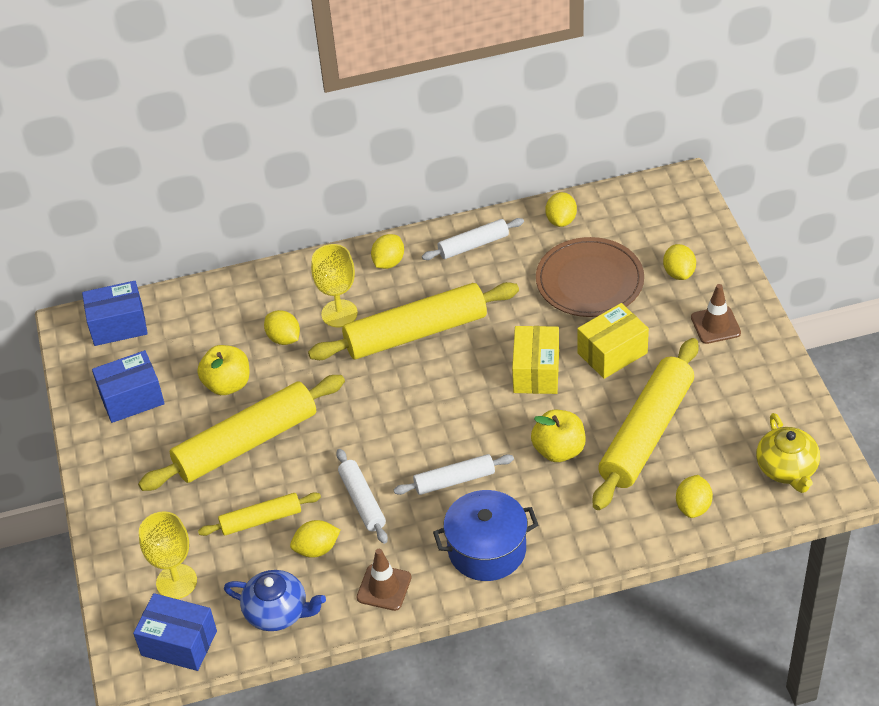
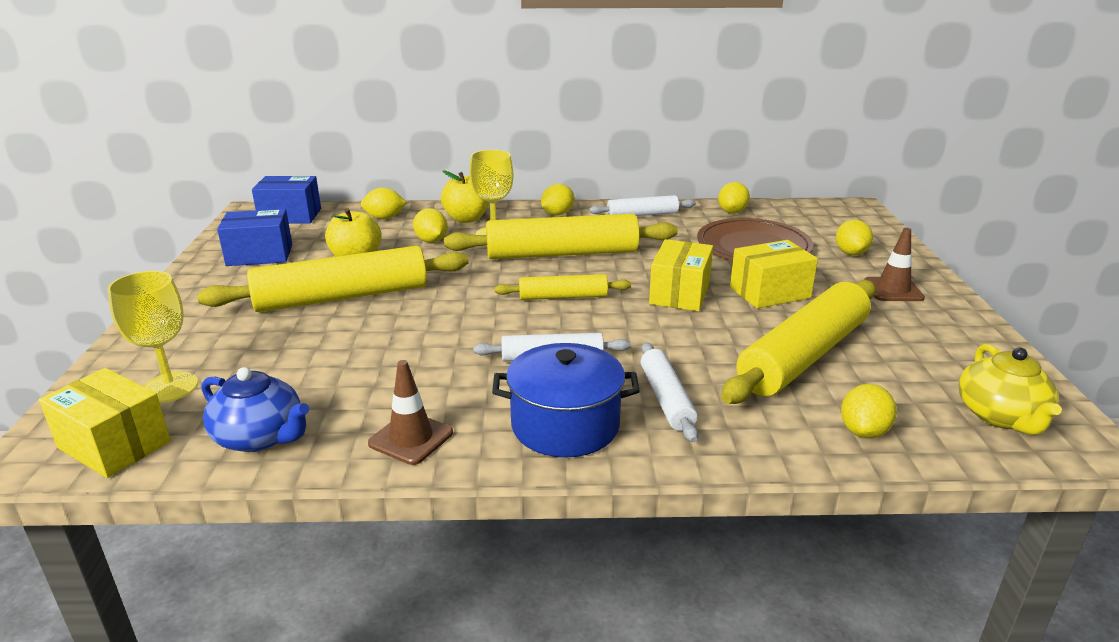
camera: 10 degrees right, 20 degrees down
blue box [133,593,217,671] -> yellow box [39,368,171,478]
yellow rolling pin [198,492,321,536] -> yellow rolling pin moved to [495,274,631,300]
yellow lemon [290,520,340,558] -> yellow lemon moved to [361,187,407,219]
white rolling pin [336,449,388,544] -> white rolling pin moved to [641,342,698,442]
yellow apple [531,410,586,462] -> yellow apple moved to [441,171,489,223]

